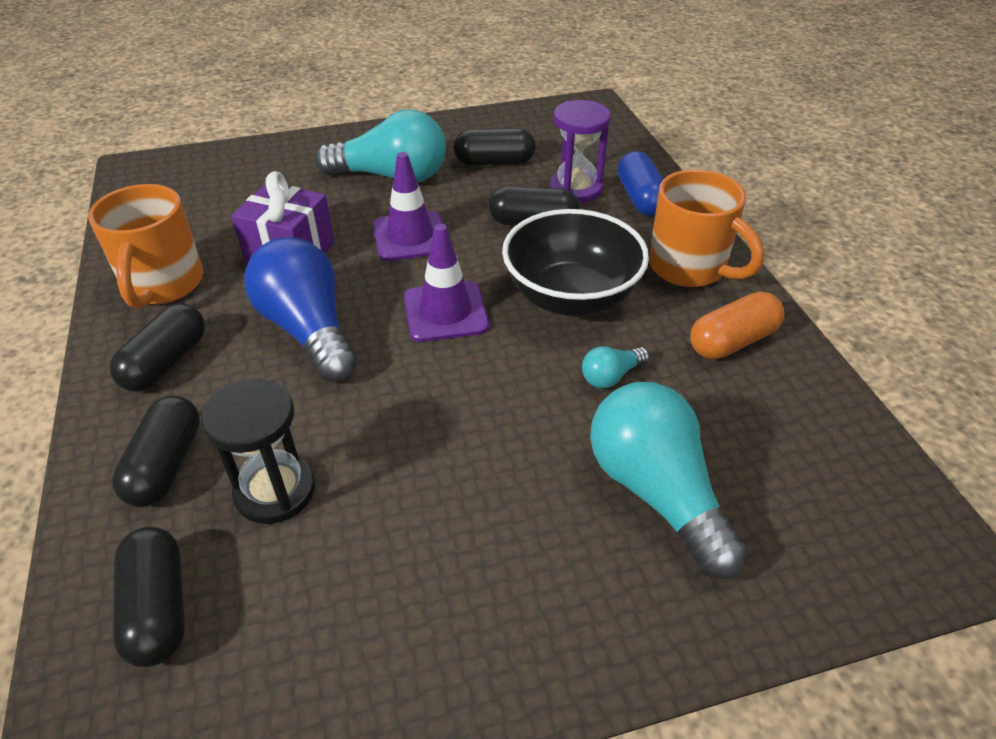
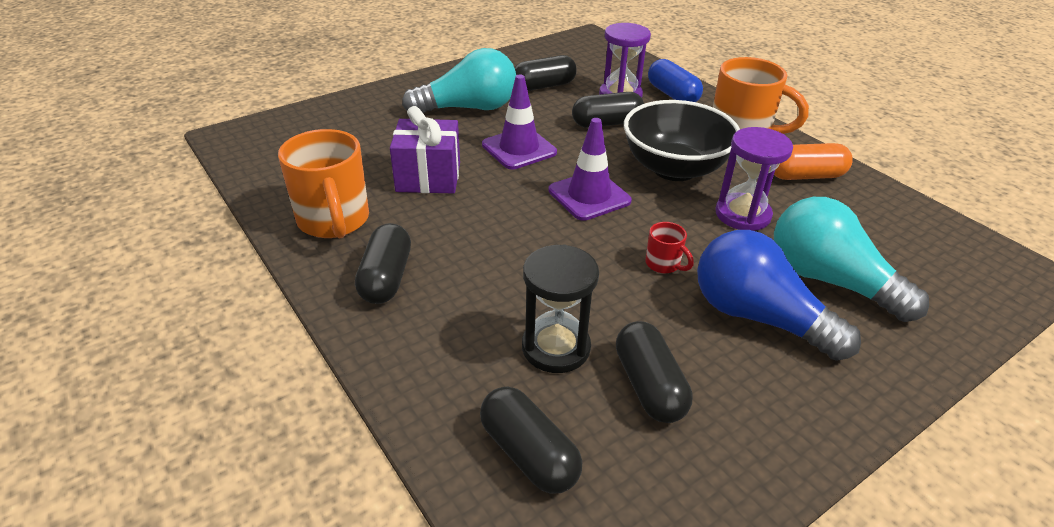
camera: 20 degrees left, 5 degrees down
black capsule [112,395,200,507] -> black capsule moved to [616,321,693,423]
blue light bulb [244,237,357,382] -> blue light bulb moved to [697,230,861,361]
turquoise light bulb [582,346,649,388] -> purple hourglass [715,127,793,231]
orange capsule [690,291,784,359] -> orange capsule turned 45 degrees clockwise [774,143,853,180]
none -> red mug [645,222,694,273]

